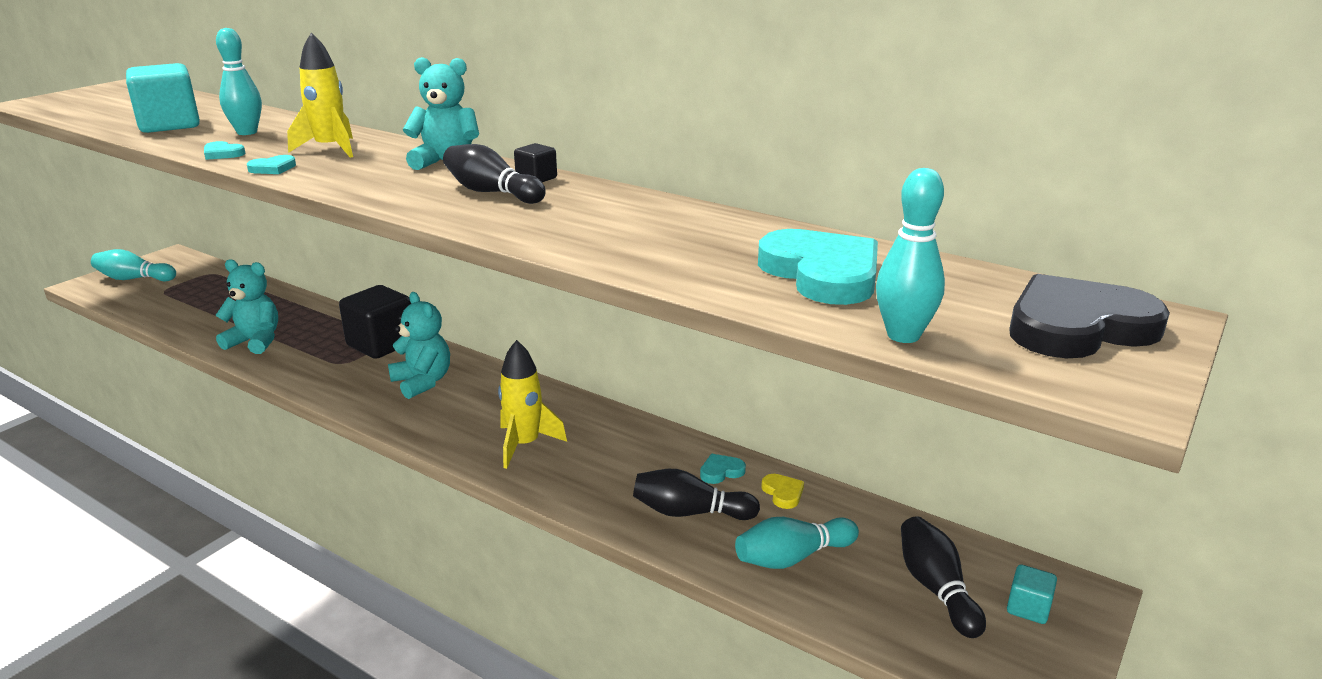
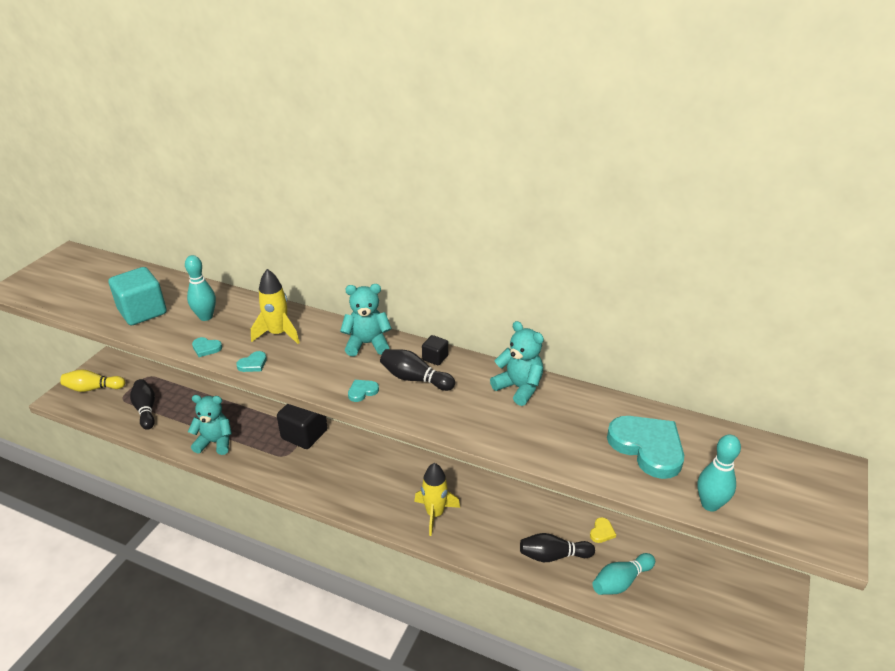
camera: 10 degrees left, 10 degrees up
turquoise bowling pin [91,249,176,281] -> yellow bowling pin [60,369,125,392]
turquoise teddy bear [388,292,450,399] -> turquoise teddy bear moved to [490,321,544,406]
turquoise heart [700,454,746,484] -> turquoise heart moved to [348,380,379,402]
yellow heart [761,474,804,509] -> yellow heart turned 60 degrees clockwise [590,517,616,543]
black bowling pin [901,516,986,638] -> black bowling pin moved to [130,379,155,430]
turquoise cube [1007,564,1057,624] -> none
black heart [1009,274,1170,358] -> none

